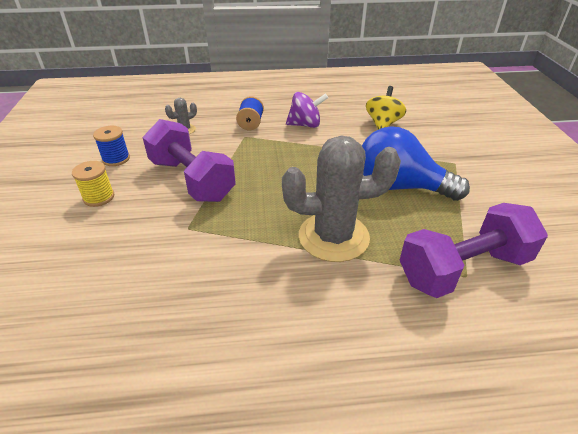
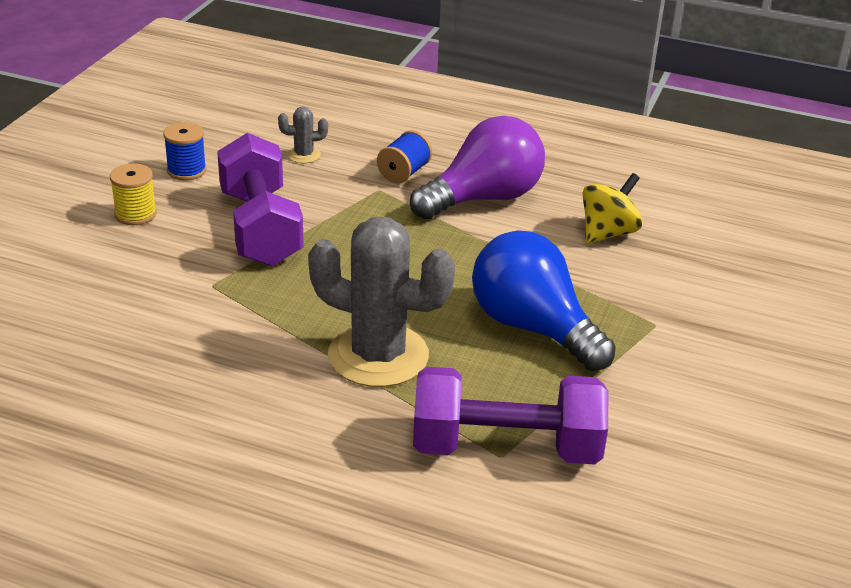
camera: 25 degrees right, 5 degrees down
purple spinning top [286,92,328,128] -> purple light bulb [410,116,545,219]

